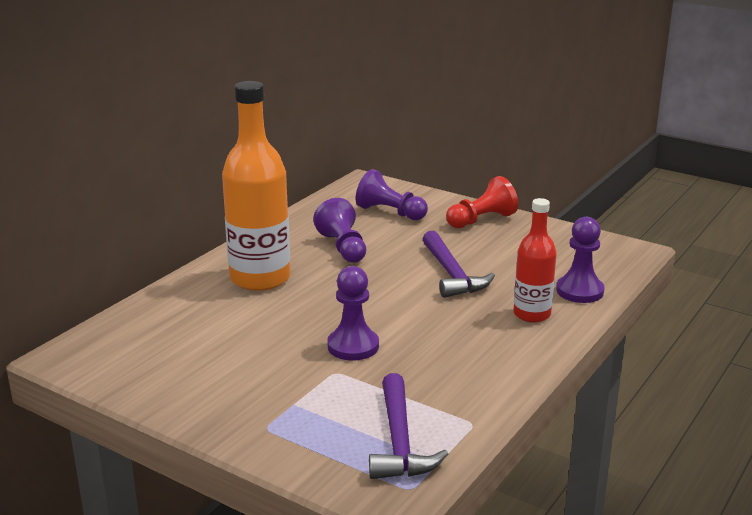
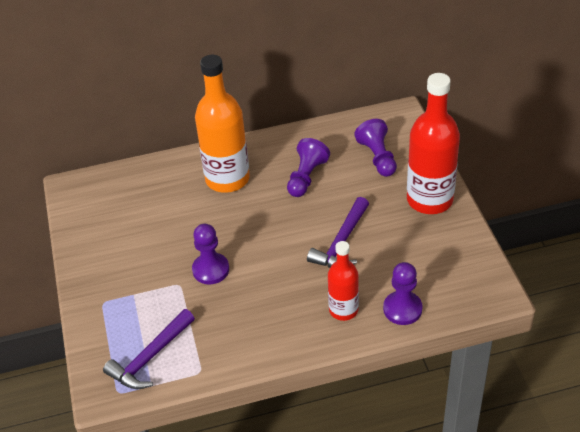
camera: 45 degrees right, 20 degrees up
red pawn [446,176,518,228] -> red bottle [407,73,460,214]

